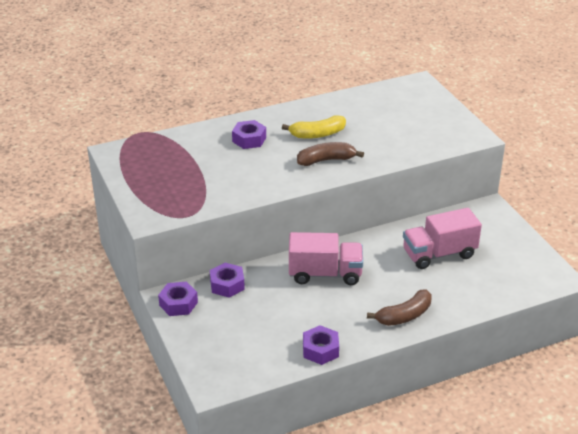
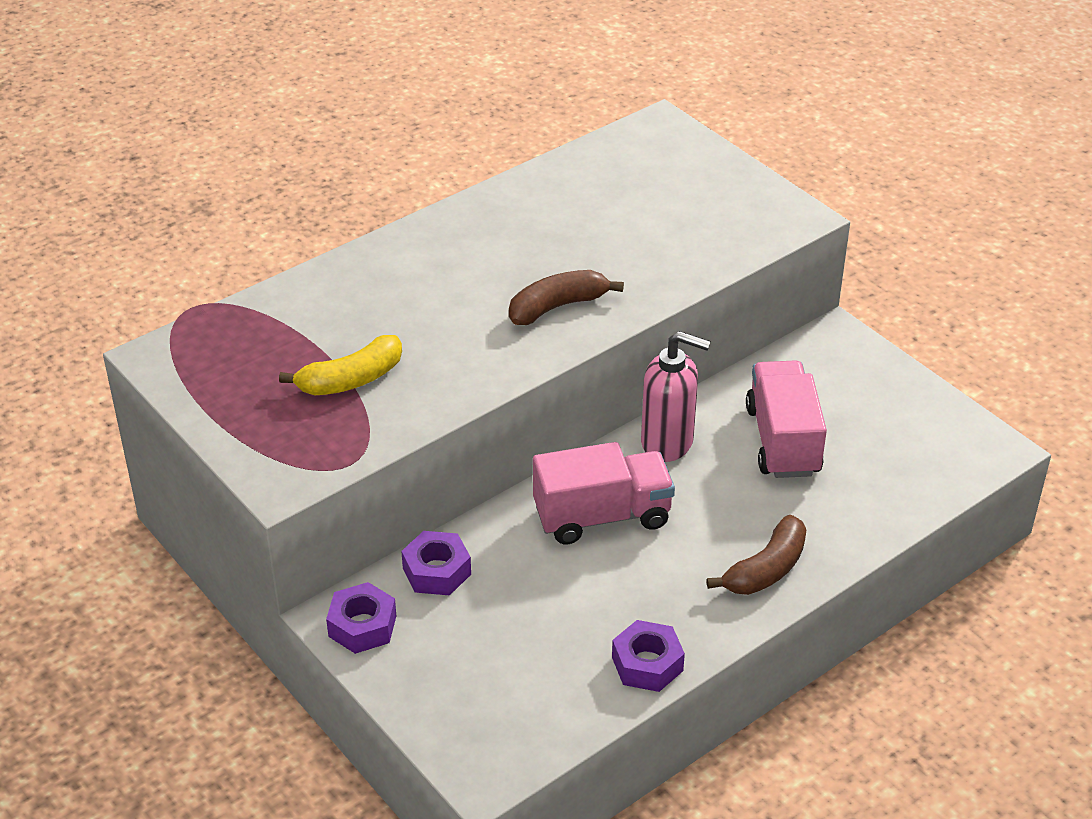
camera: 15 degrees left, 5 degrees up
purple nut [232,120,266,149] -> none
yellow banana [282,115,346,139] -> yellow banana moved to [279,335,402,395]
pink truck [403,208,482,269] -> pink truck turned 120 degrees clockwise [746,360,827,478]
none -> pink soap dispenser [641,331,711,462]

